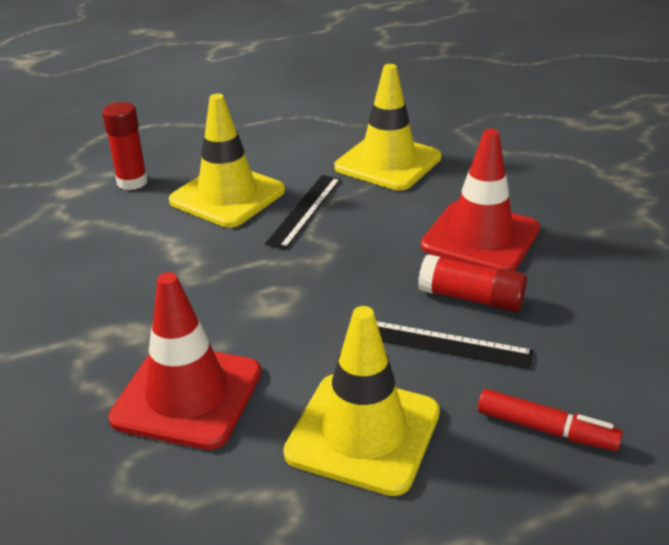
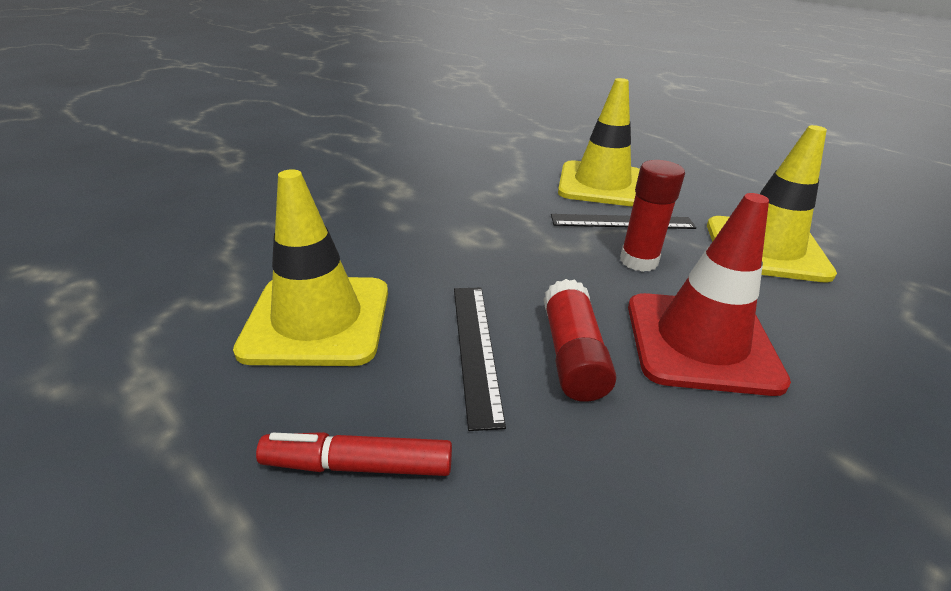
camera: 65 degrees right, 0 degrees up
red glue stick [102,102,148,190] -> red glue stick moved to [620,160,685,272]
red traffic cone [108,272,261,450] -> none
red marker [478,389,623,451] -> red marker turned 90 degrees clockwise [256,432,452,476]

